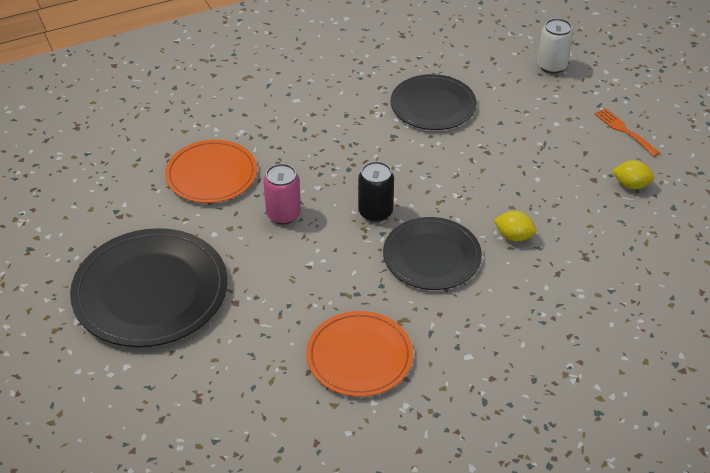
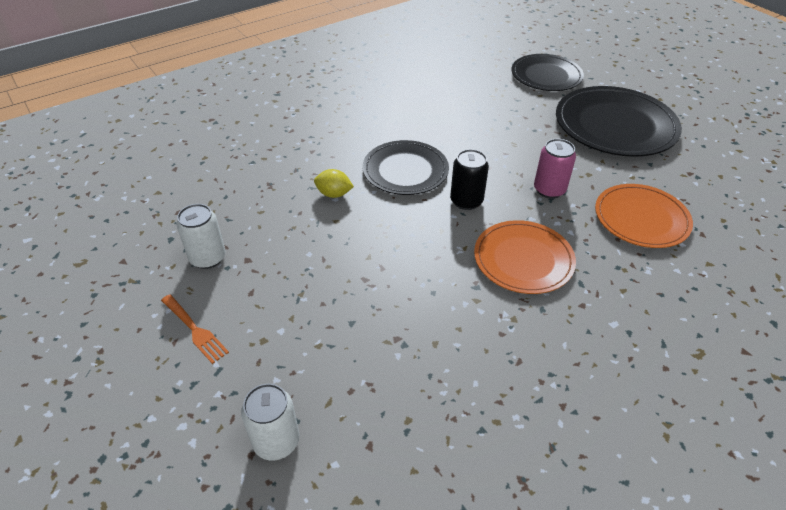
camera: 170 degrees right, 0 degrees up
orange plate [306,311,413,397] -> orange plate moved to [474,220,576,294]
black plate [391,74,477,130] -> black plate moved to [511,54,584,91]
yellow lemon [612,160,655,189] -> white can [176,204,226,269]

